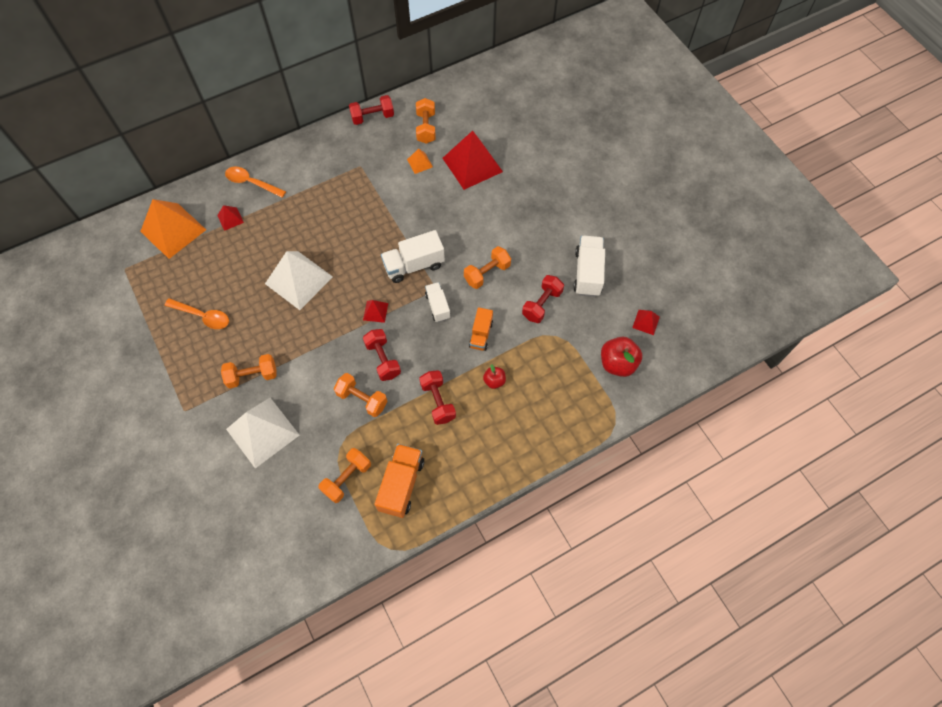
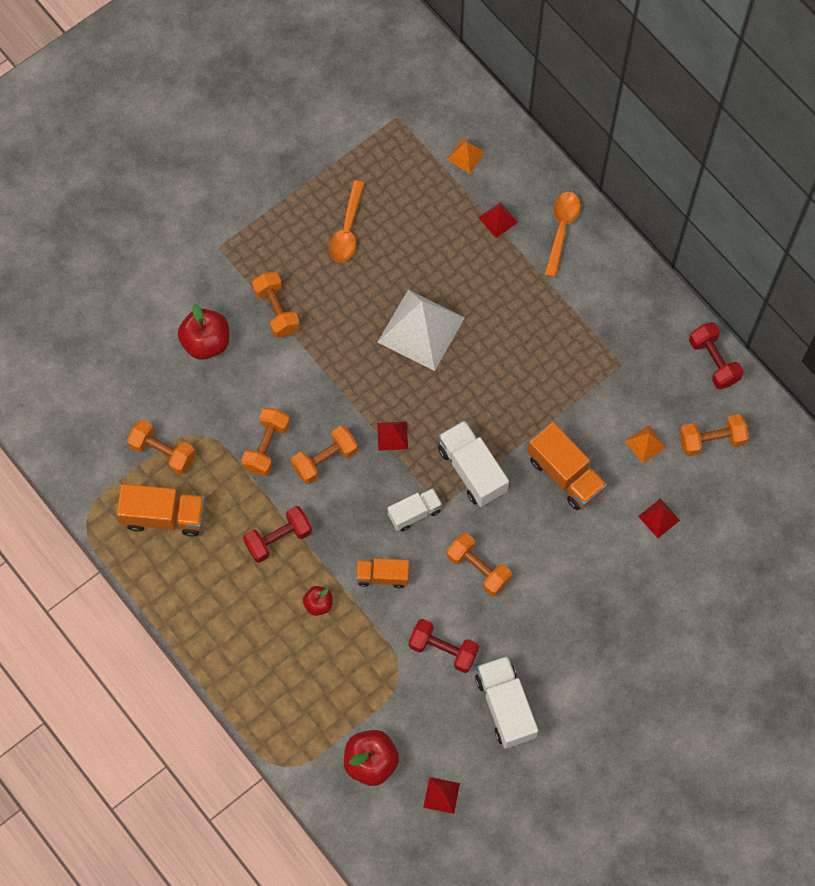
camera: 80 degrees right, 5 degrees up
orange pyramid [140,199,206,259] -> orange pyramid [447,139,485,173], size x0.45
white pyramid [226,398,299,468] -> red apple [178,304,229,360]
red dumbbell [363,329,401,381] -> orange dumbbell [291,426,358,484]
red pyramid [443,131,503,190] -> red pyramid [638,498,680,538], size x0.45
white truck [573,236,605,297] -> white truck turned 105 degrees counterclockwise [475,656,538,749]
none -> orange truck [528,422,607,510]

